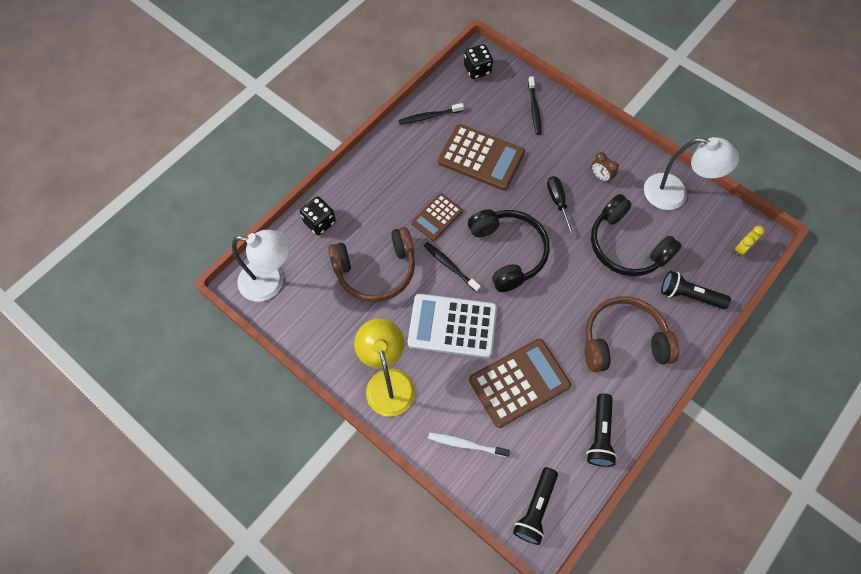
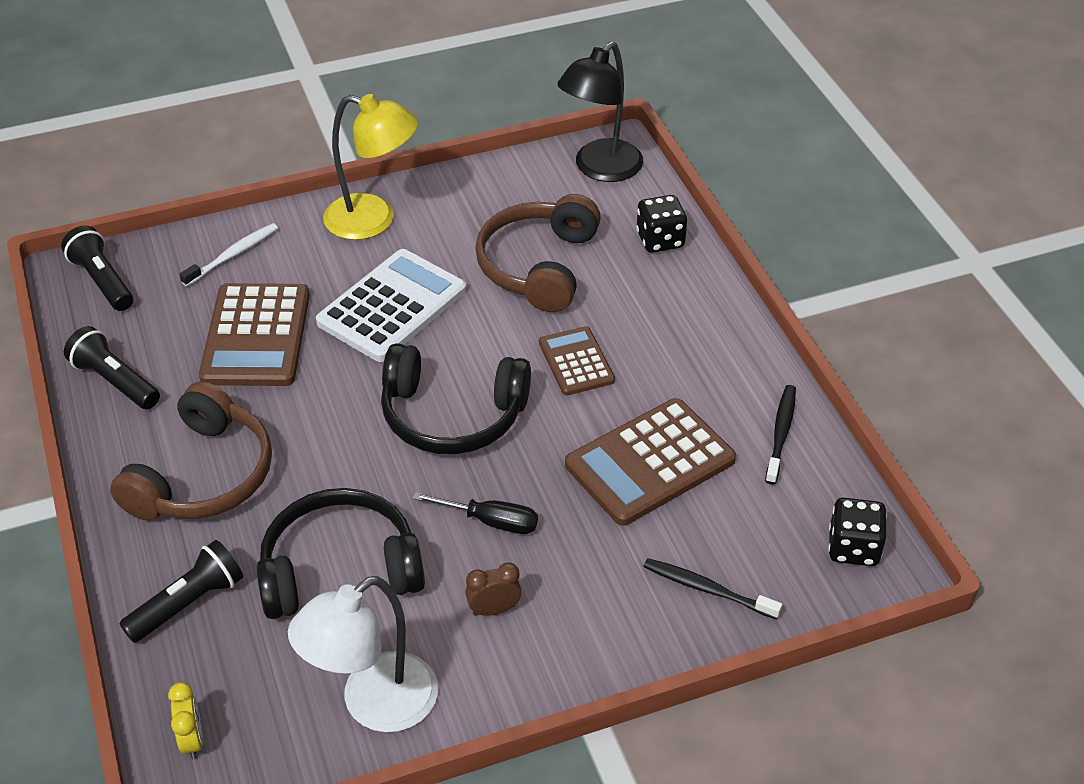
camera: 120 degrees right, 20 degrees down
white lamp [232,230,290,302] -> black lamp [557,41,643,182]
black toothbrush [424,242,481,292] -> none

